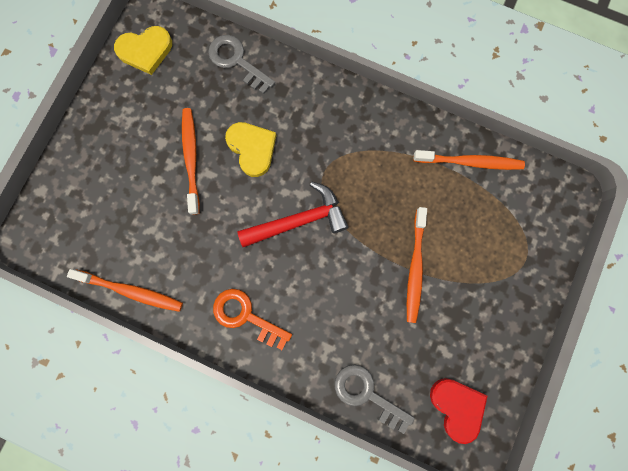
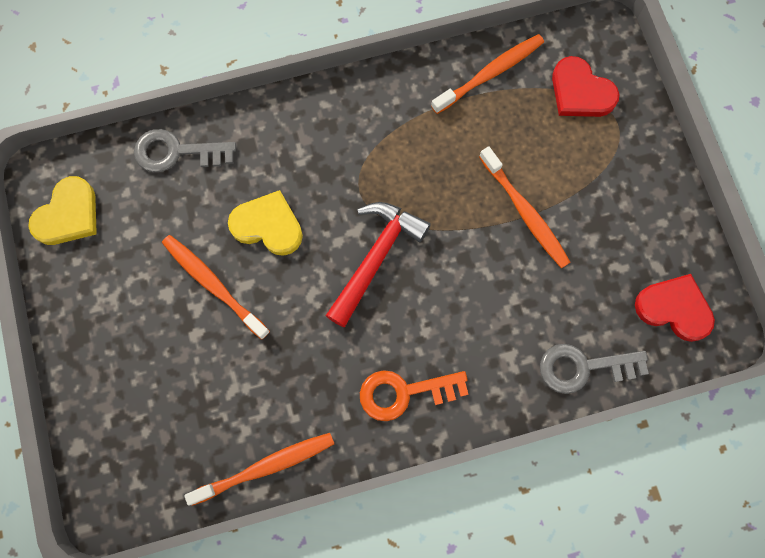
camera: 40 degrees left, 5 degrees down
none -> red heart [552,56,619,117]

